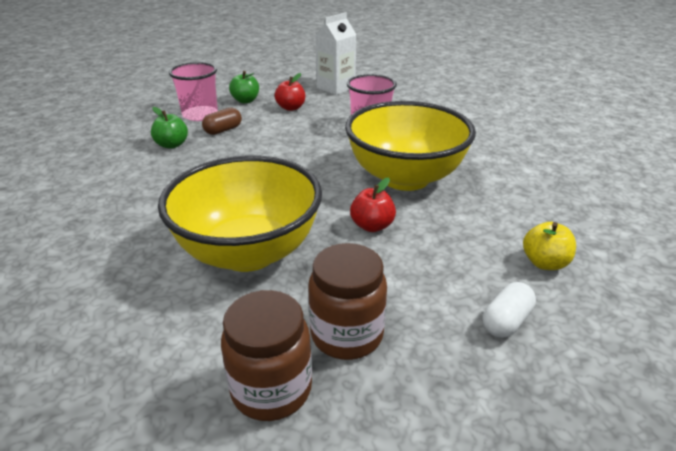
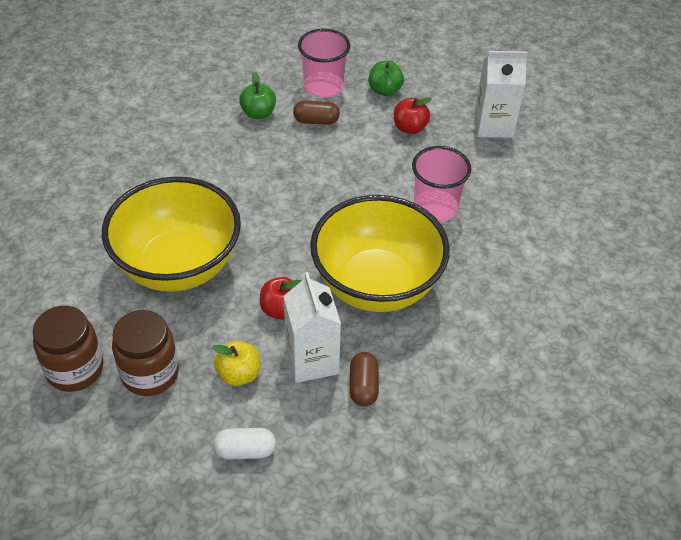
camera: 45 degrees right, 15 degrees up
yellow apple [523,222,576,270] -> yellow apple moved to [212,341,260,386]
none -> white carton [284,272,341,383]
none -> brown capsule [350,352,379,406]

